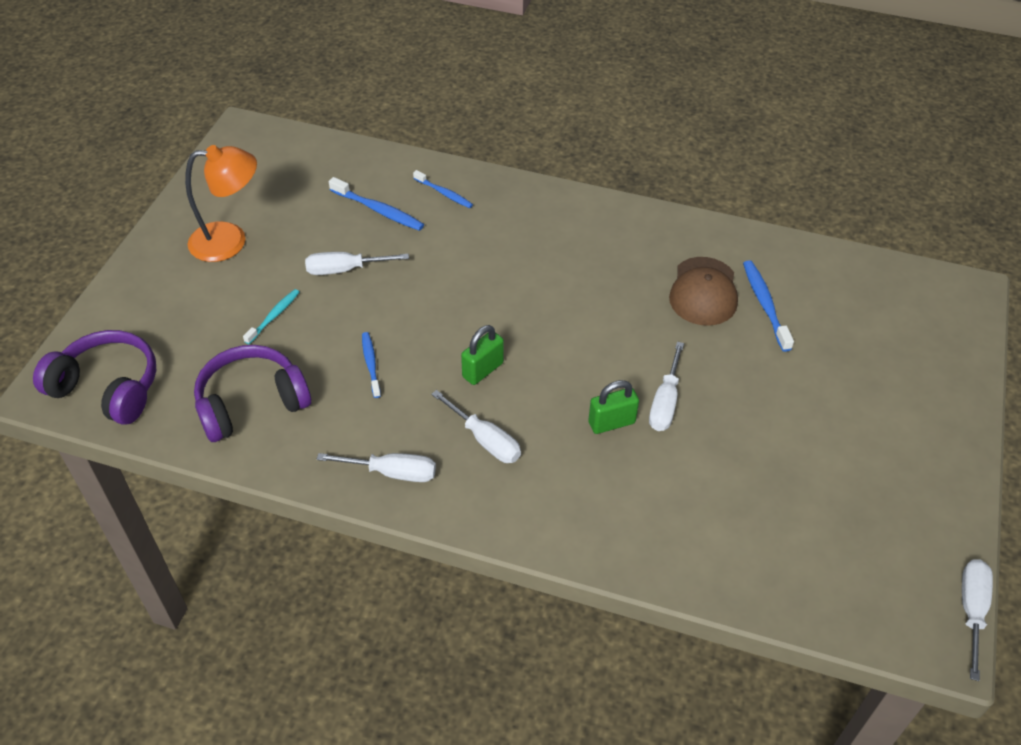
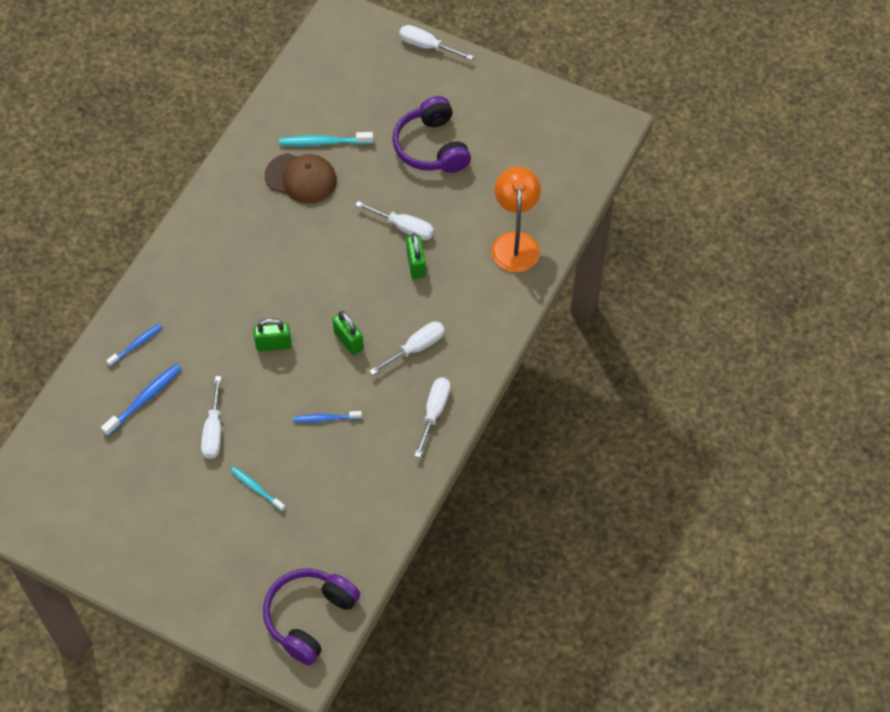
camera: 80 degrees left, 10 degrees up
orange lamp [185,145,257,262] -> orange lamp moved to [491,167,541,272]
purple headphones [194,345,311,442] -> purple headphones moved to [392,96,471,173]
blue toothbrush [743,260,794,352] -> turquoise toothbrush [279,132,373,146]
white screwdriver [962,559,993,681] -> white screwdriver moved to [399,25,474,60]
none -> green padlock [253,318,291,351]

